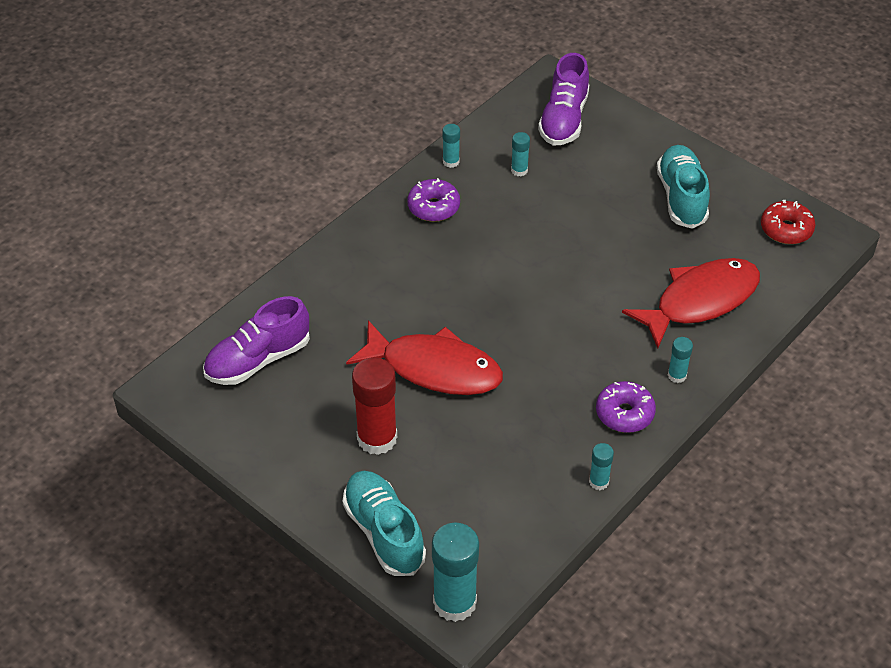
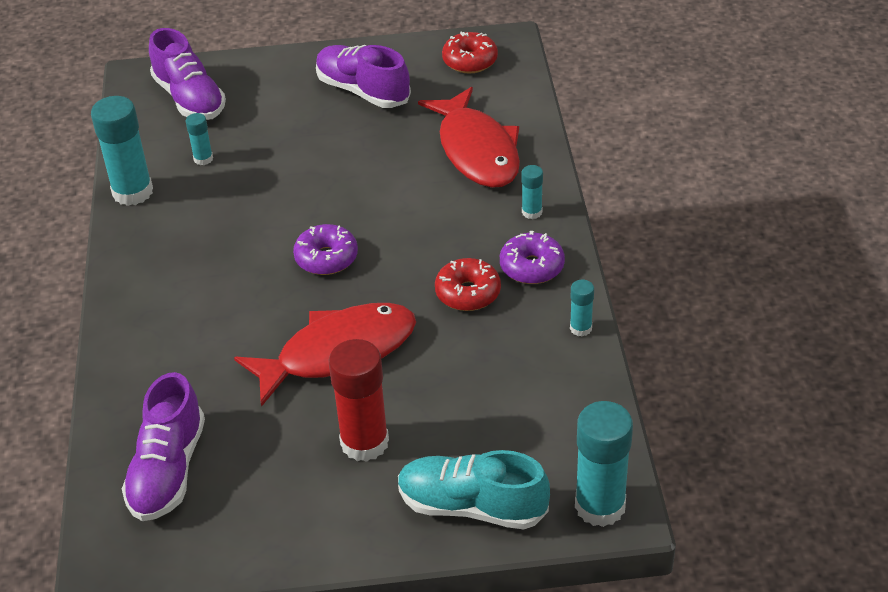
camera: 45 degrees left, 5 degrees down
purple donut [407,178,460,222] -> purple donut moved to [293,224,358,275]
turquoise glue stick [442,124,460,168] -> turquoise glue stick [91,96,153,206], size x2.03
red fish [622,258,760,348] -> red fish turned 150 degrees clockwise [418,87,520,188]
turquoise shoe [657,145,710,229] -> purple shoe [316,45,411,108]
none -> red donut [435,258,501,311]

